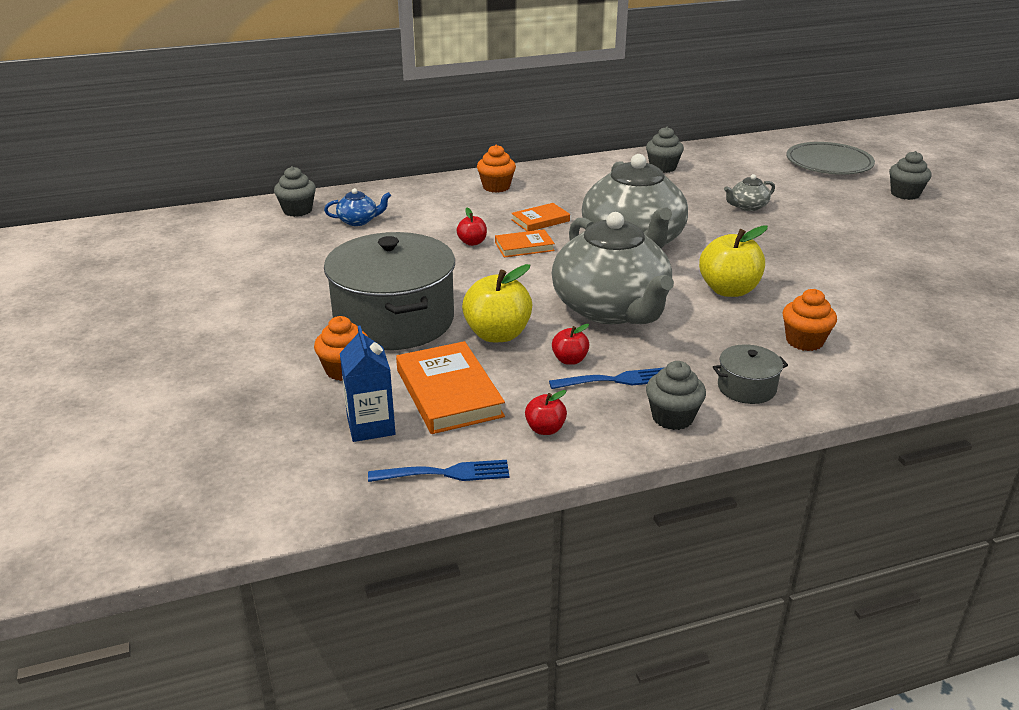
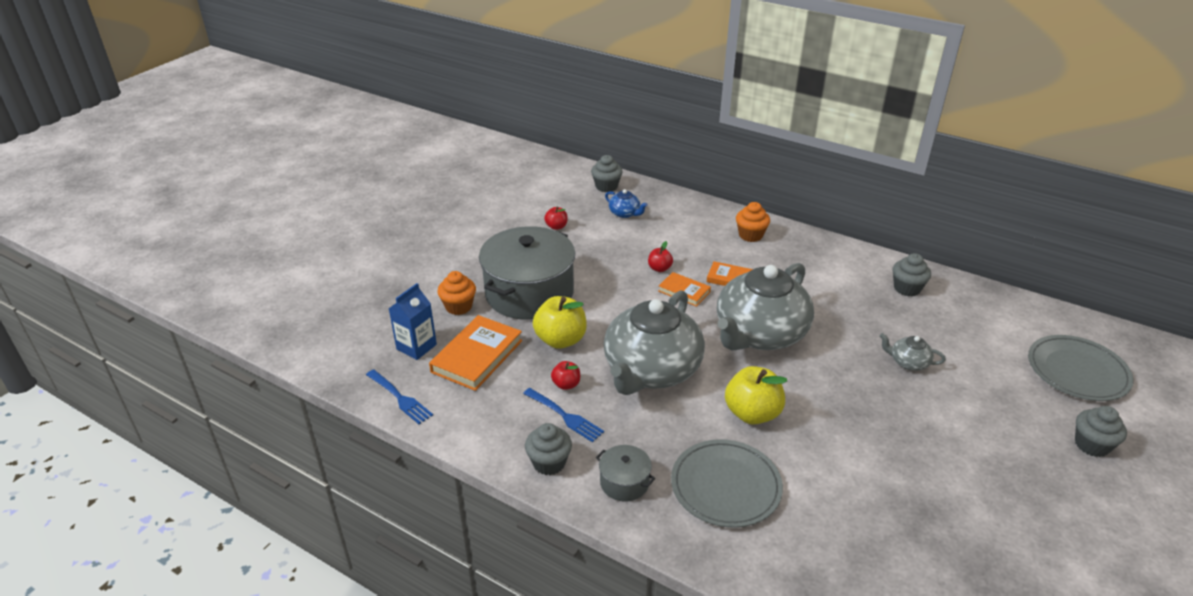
camera: 50 degrees right, 5 degrees up
red apple [525,390,567,435] -> red apple moved to [544,206,568,230]
orange cupcake [783,289,837,351] -> grey plate [671,439,783,528]

